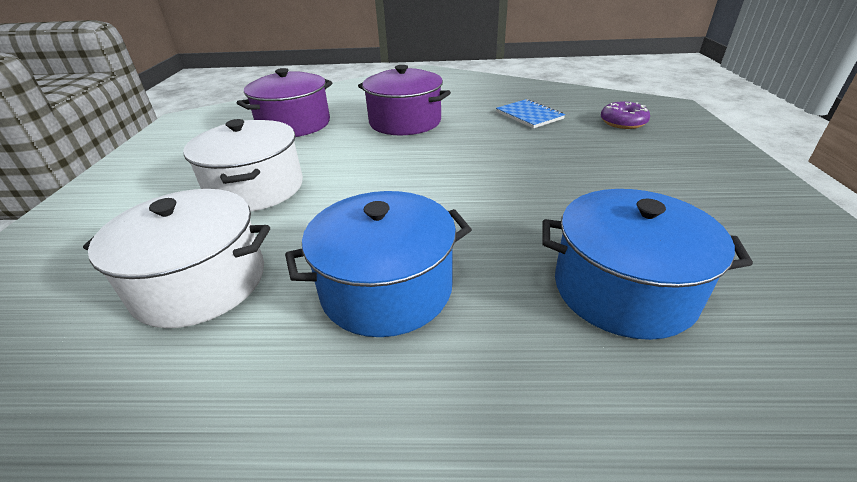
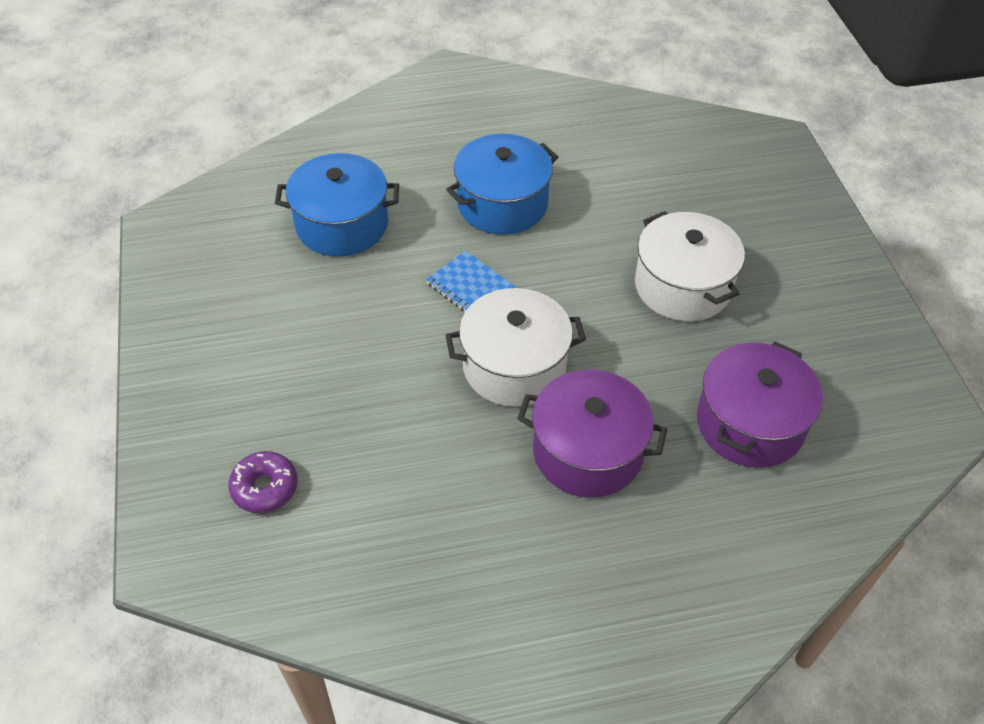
camera: 165 degrees right, 15 degrees up
white pot [83,189,270,328] -> white pot moved to [446,288,586,407]
blue notebook [496,99,565,128] -> blue notebook moved to [426,251,517,312]

